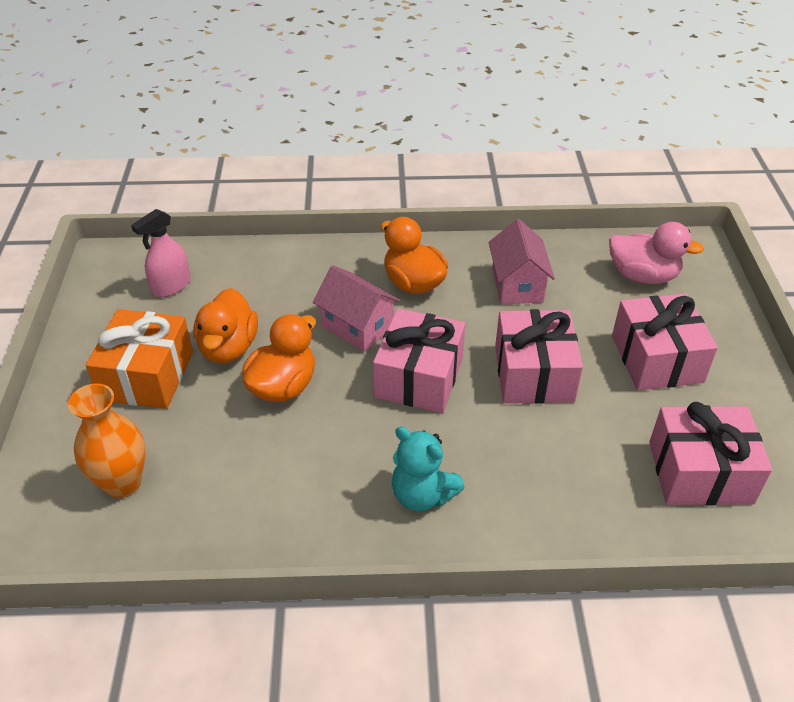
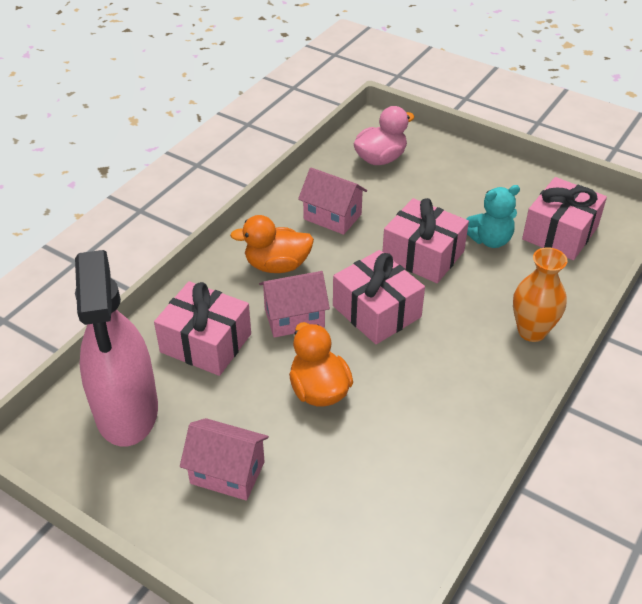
camera: 55 degrees left, 0 degrees up
orange vase [68,384,145,498] -> orange vase moved to [513,247,568,342]
orange gift [86,309,193,409] -> pink house [180,418,269,501]
pink spray bottle [131,209,191,297] -> pink spray bottle [75,250,158,447], size x2.13
orange duck [194,288,258,363] -> none
turquoise teddy bear [392,427,465,511] -> turquoise teddy bear moved to [466,185,520,248]
pink gift [612,294,718,391] -> pink gift moved to [154,281,251,376]

